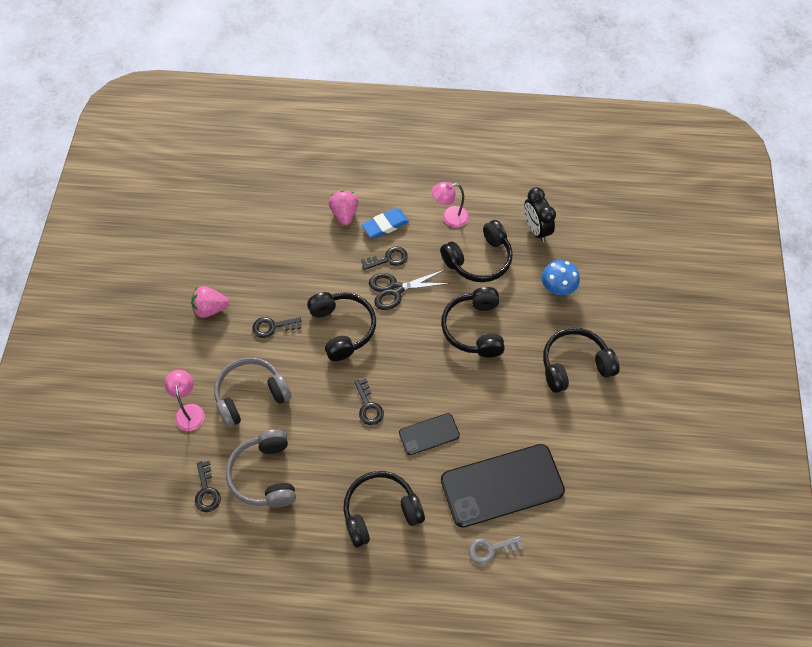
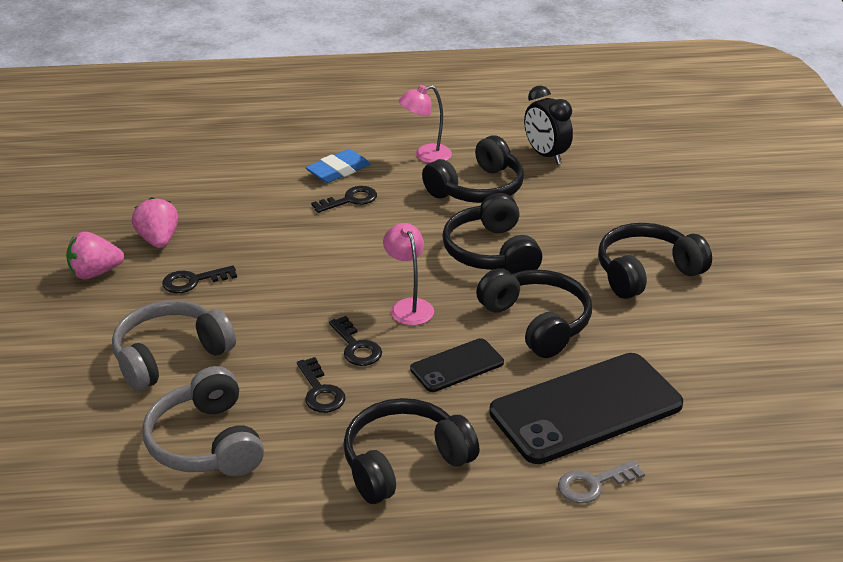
camera: 10 degrees left, 25 degrees down
pink lamp [165,370,205,431] -> pink lamp moved to [383,223,434,325]
black key [195,461,221,512] -> black key moved to [297,357,346,413]
black headphones [307,292,376,361] -> black headphones moved to [476,268,592,358]
pink strawberry [329,191,359,225] -> pink strawberry moved to [132,197,178,248]
black scissors [369,270,450,310] -> none
blue mushroom [541,260,580,295] -> none

